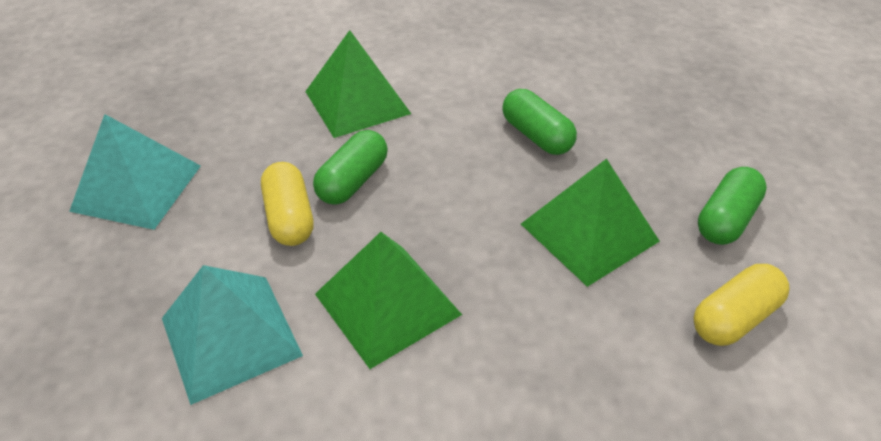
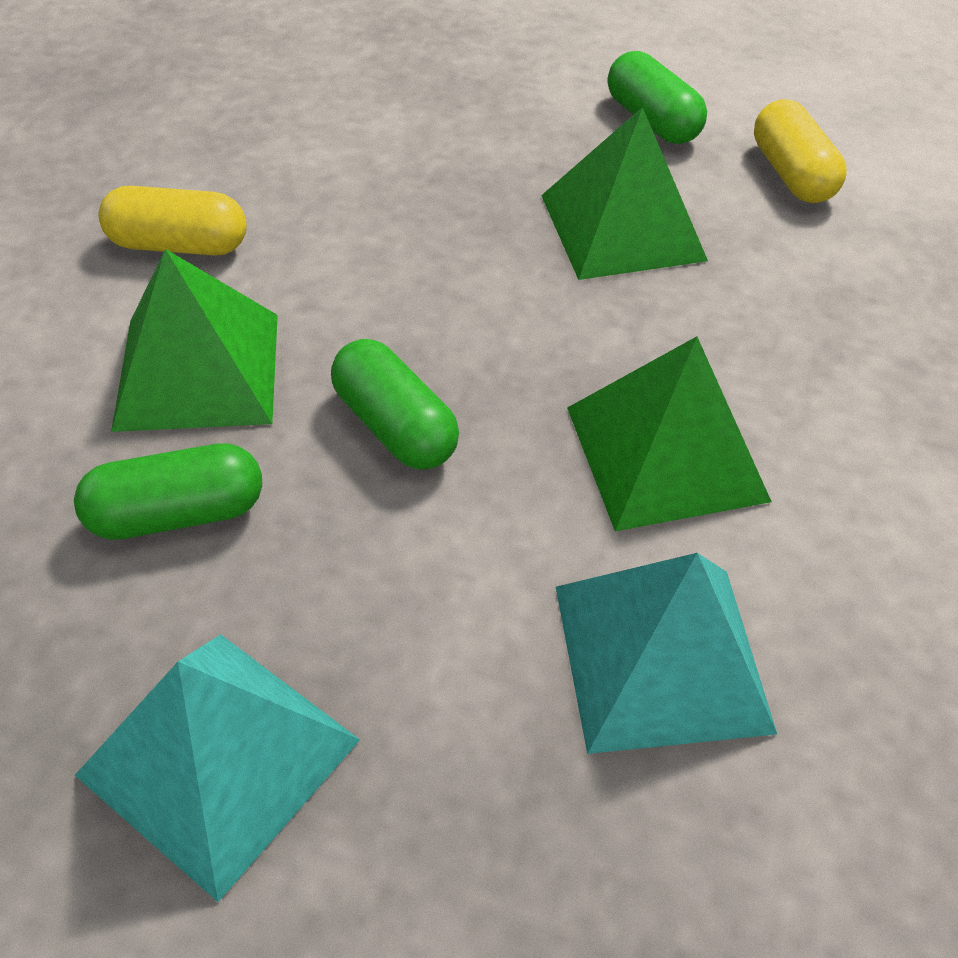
camera: 70 degrees left, 5 degrees up
yellow capsule [261,162,314,246] -> yellow capsule moved to [99,186,247,256]
green capsule [502,89,577,155] -> green capsule moved to [74,443,262,540]

